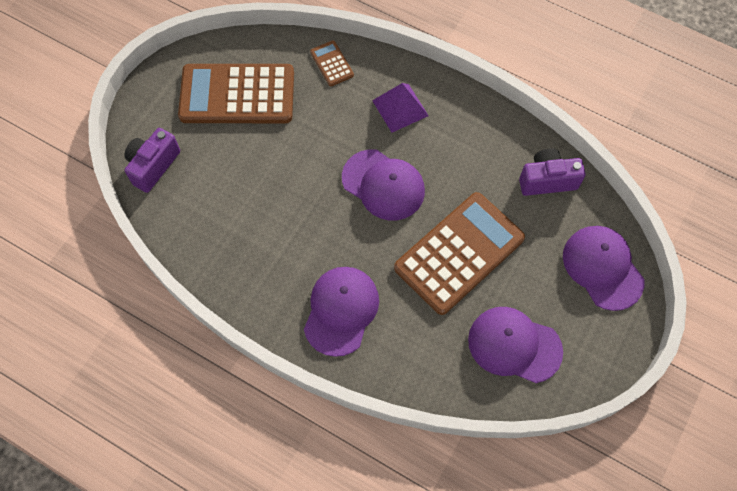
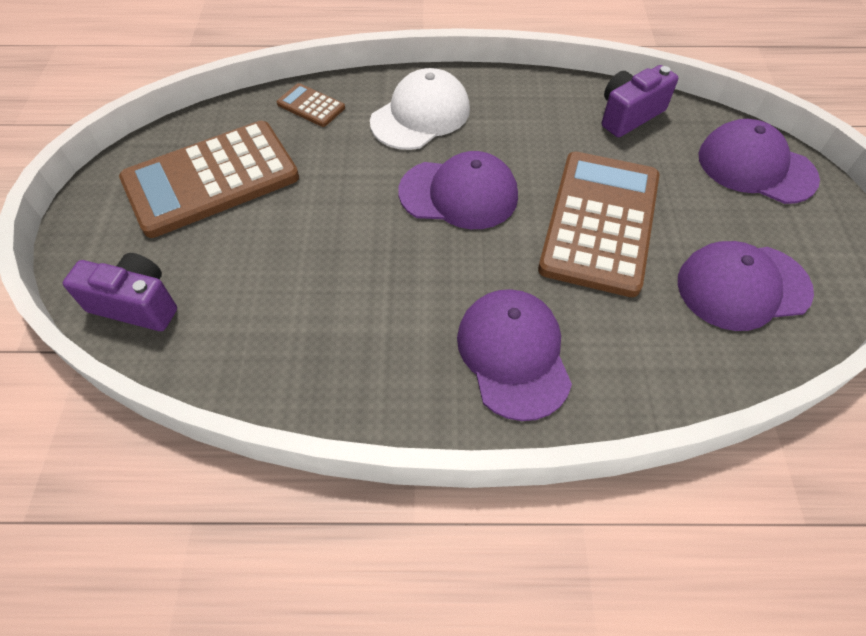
camera: 30 degrees left, 10 degrees down
purple camera [124,128,180,193] -> purple camera turned 105 degrees clockwise [63,253,177,331]
purple pyramid [372,83,429,133] -> white cap [370,68,470,150]

